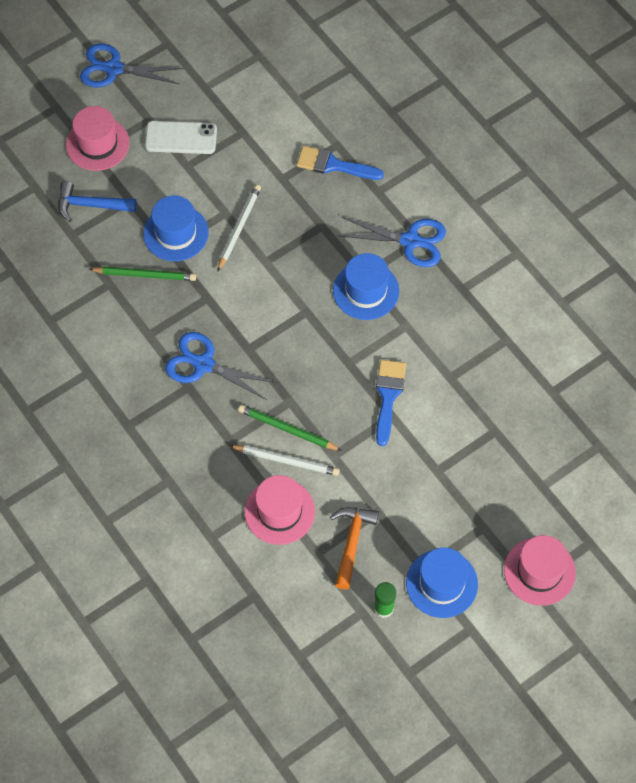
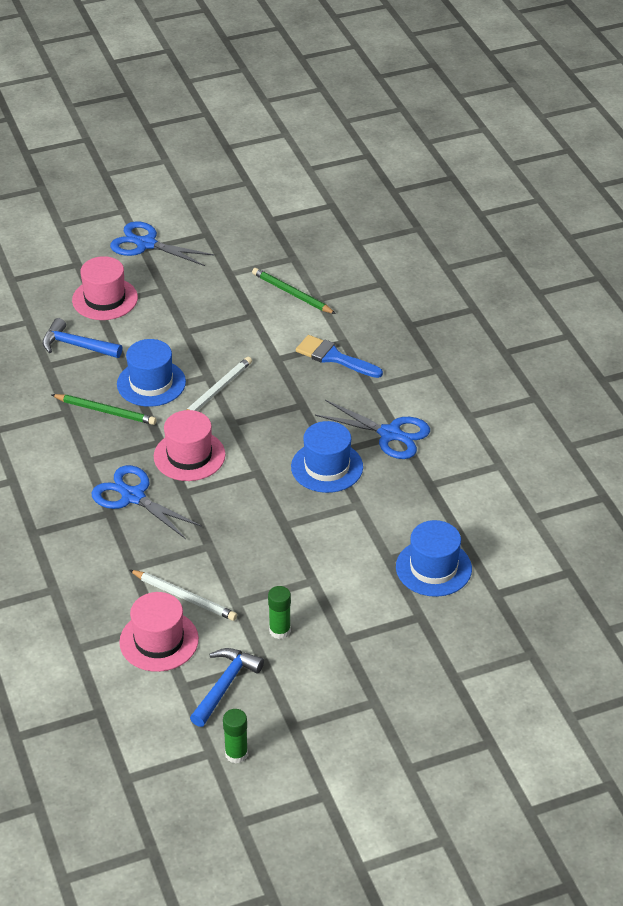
camera: 15 degrees right, 20 degrees down
white phone [145,121,217,154] -> none
green pencil [238,405,342,451] -> green pencil moved to [252,268,336,314]
orange hammer [330,507,379,590] -> blue hammer [190,648,264,727]
blue brush [376,360,406,446] -> none
blue hat [406,547,478,618] -> blue hat moved to [396,520,472,597]
pink hat [504,535,576,606] -> pink hat moved to [154,410,226,481]
none -> green glue stick [268,586,291,639]

